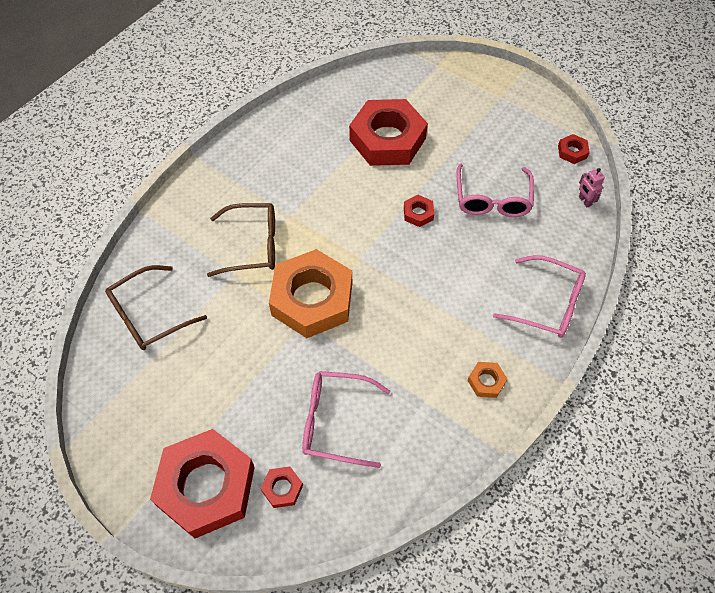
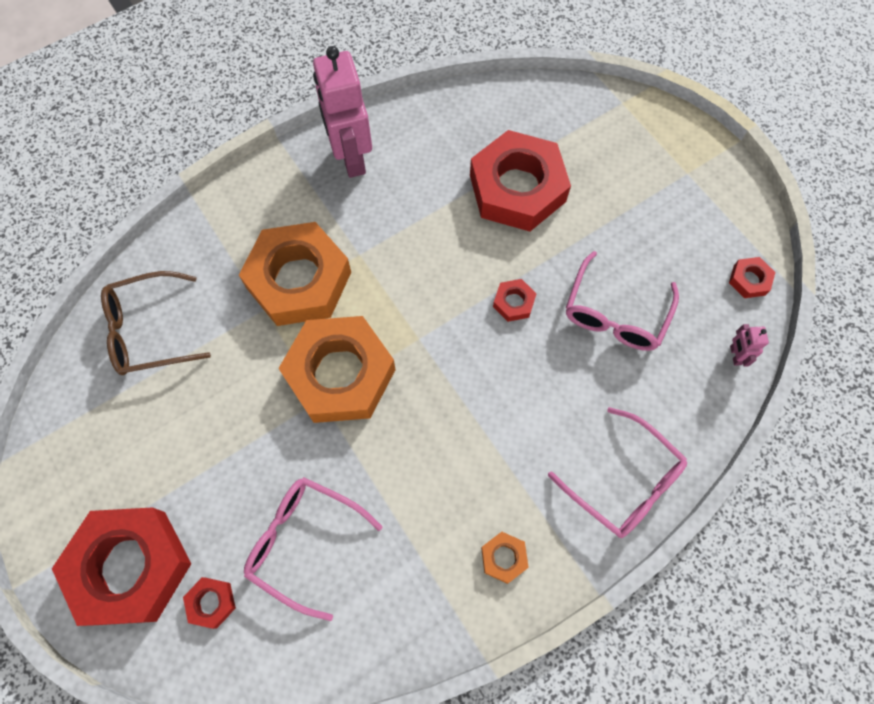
camera: 20 degrees right, 10 degrees up
brown glasses [207,203,275,277] -> orange nut [239,222,351,326]
none -> pink robot [313,46,372,178]

